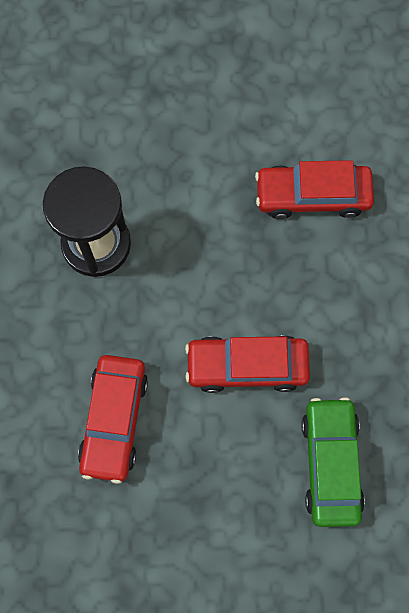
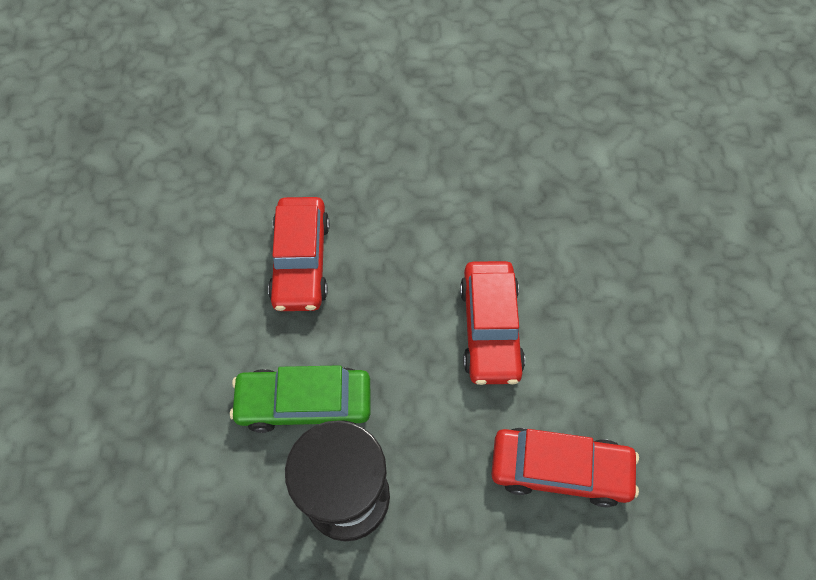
camera: 90 degrees left, 10 degrees down
green car [302,397,365,527] -> green car moved to [230,365,370,433]

